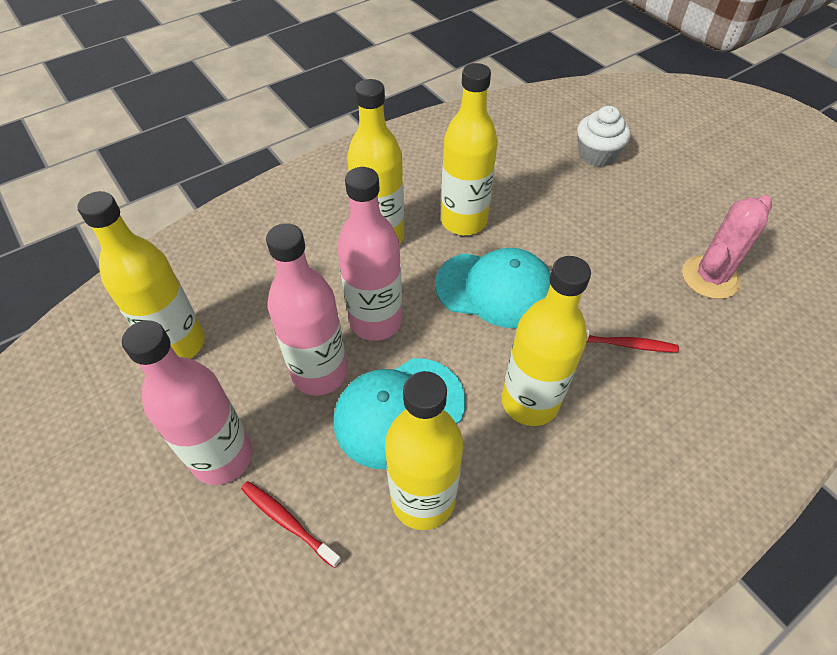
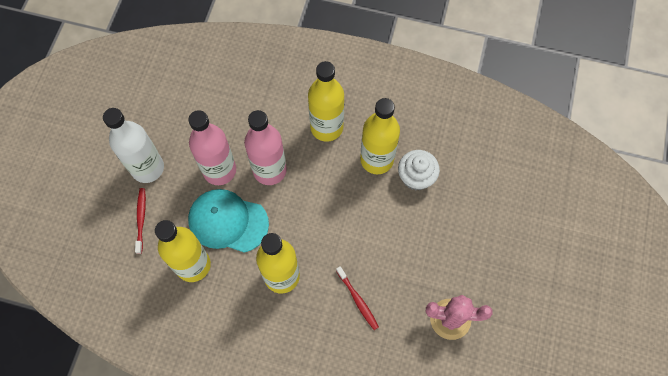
camera: 50 degrees right, 15 degrees up
yellow bottle [77,191,205,359] -> none
pink bottle [122,320,253,485] -> white bottle [103,108,164,183]
turquoise cap [435,248,551,328] -> none
white cupcake [577,106,631,167] -> white cupcake moved to [398,150,440,190]

